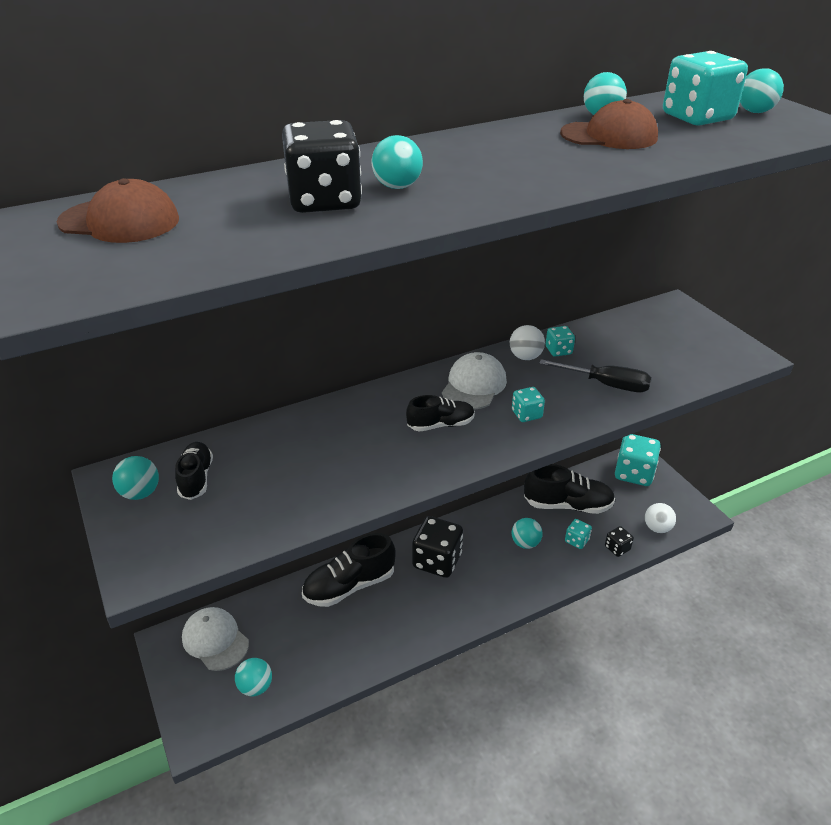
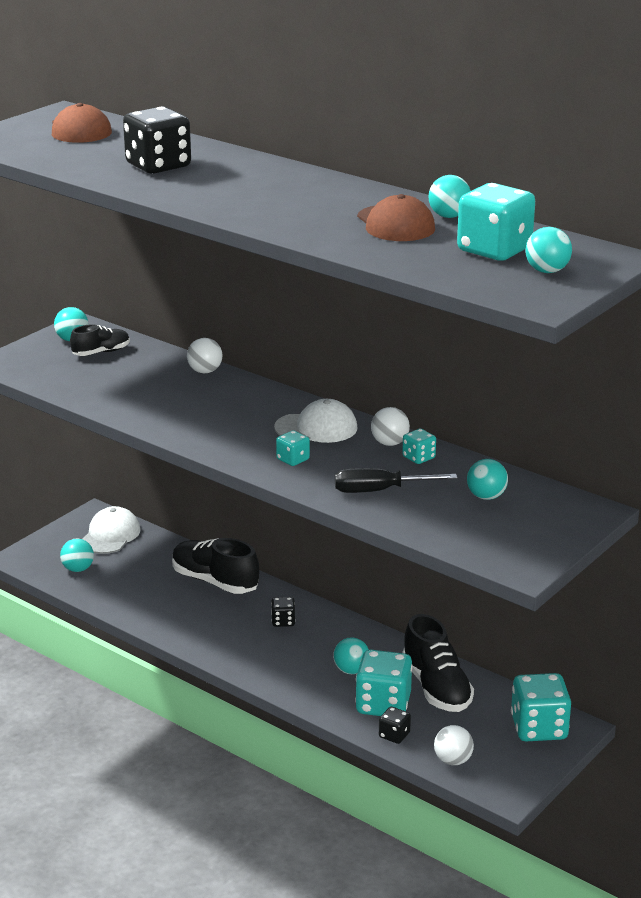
camera: 65 degrees right, 10 degrees down
turquoise ball [372,135,423,189] -> turquoise ball moved to [467,459,508,500]
black shoe [406,395,475,432] -> none
black dice [412,516,463,578] -> black dice [271,597,296,627], size x0.49
black screwdriver [539,359,651,392] -> black screwdriver turned 90 degrees clockwise [335,468,457,493]
turquoise dice [565,519,592,549] -> turquoise dice [355,650,413,716], size x2.02
none -> white ball [187,338,223,373]

